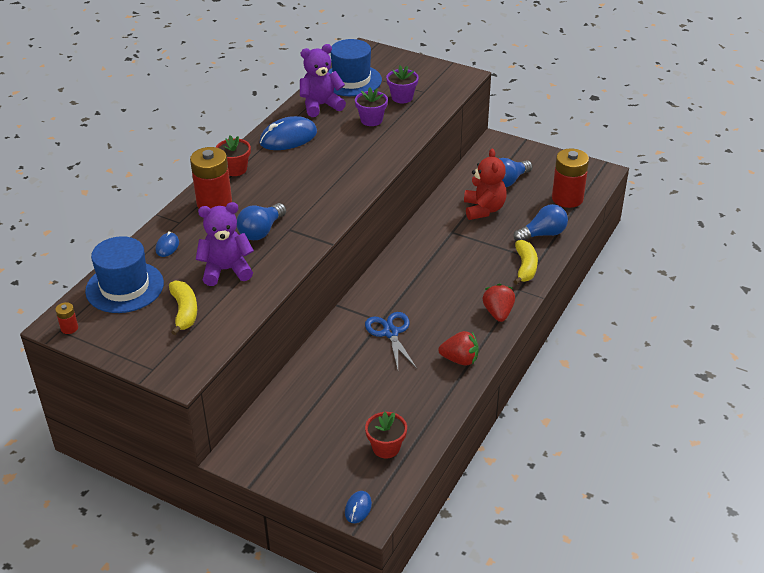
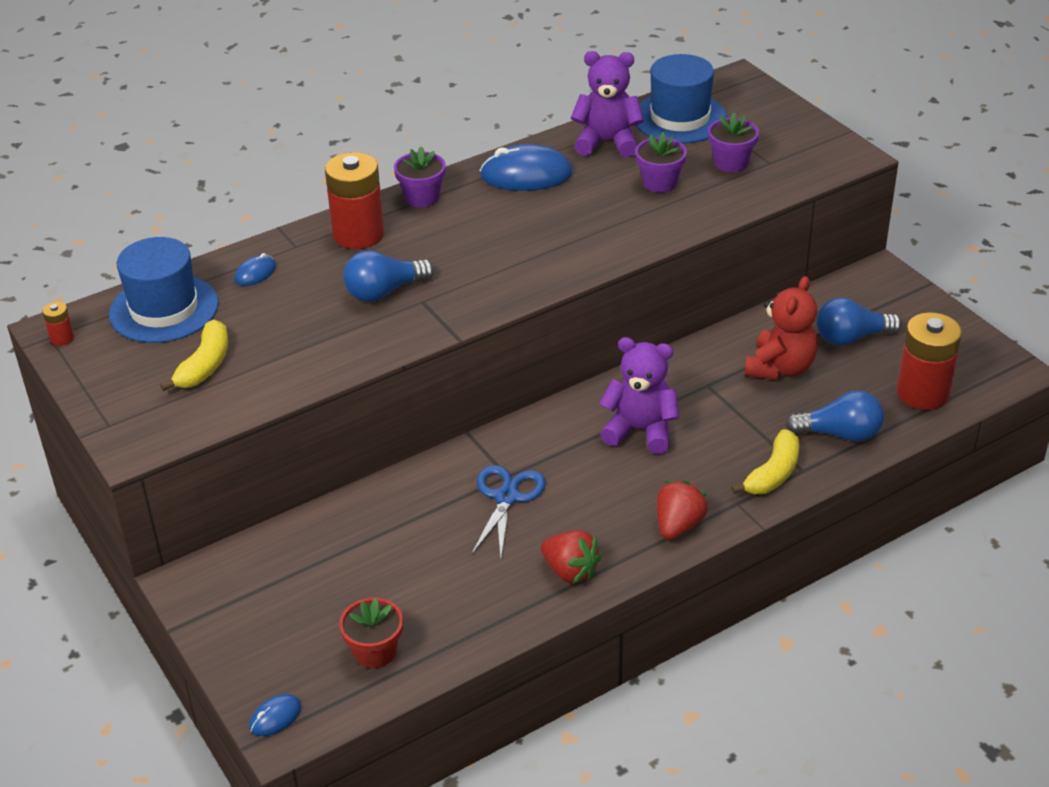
camera: 30 degrees right, 0 degrees up
purple teddy bear [196,202,254,286] -> purple teddy bear moved to [599,337,679,454]
red flower pot [216,135,251,176] -> purple flower pot [394,146,446,208]

